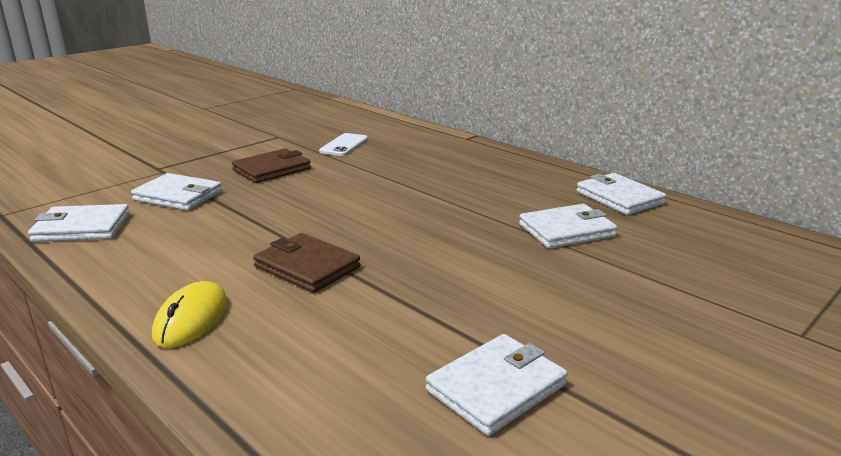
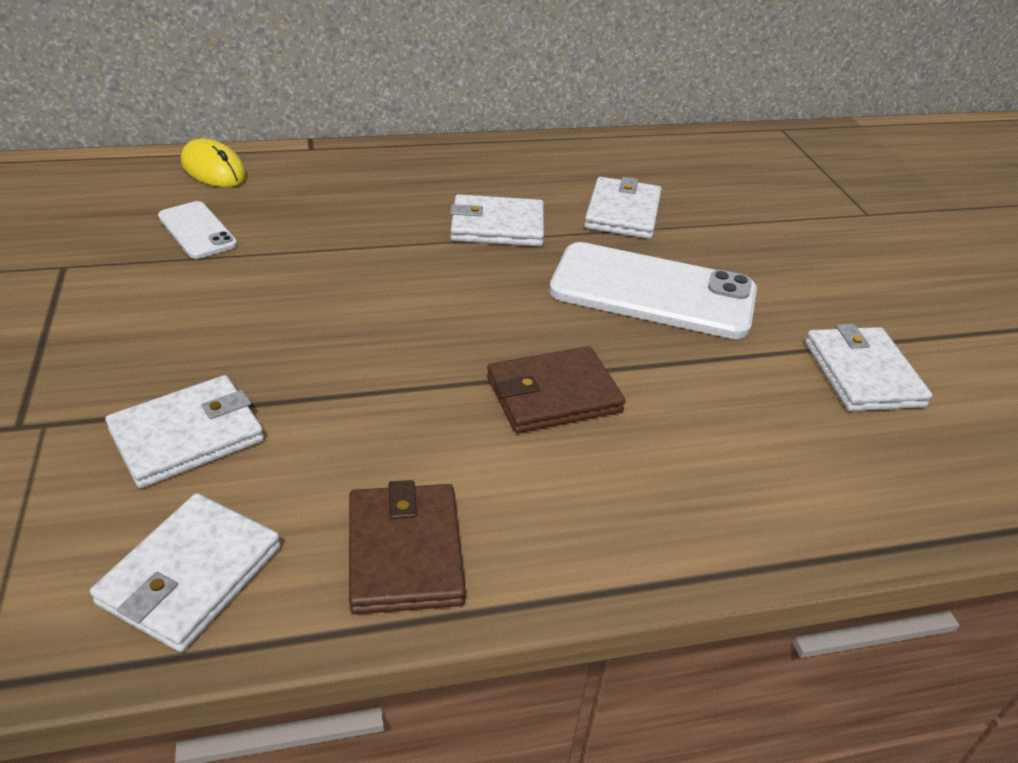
camera: 60 degrees left, 15 degrees up
yellow mouse [152,281,228,348] -> yellow mouse moved to [181,138,247,187]
brown wallet [232,148,311,183] -> brown wallet moved to [349,480,466,614]
white wallet [577,173,666,215] -> white wallet moved to [450,194,544,246]
none -> white phone [549,242,757,339]

